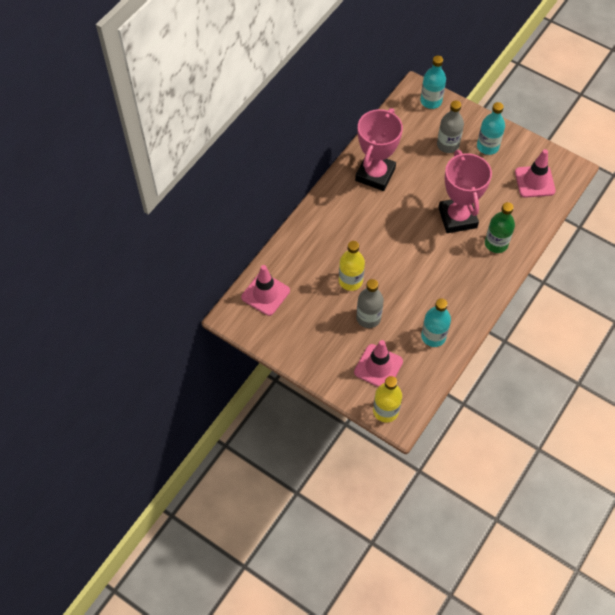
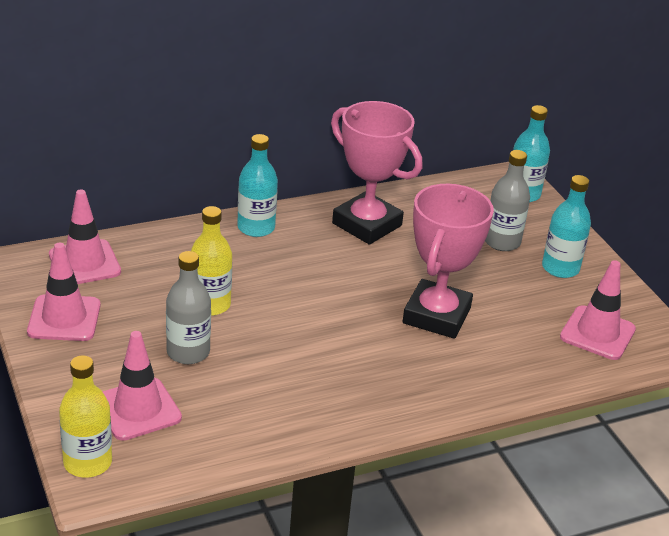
camera: 30 degrees right, 25 degrees down
pink trophy [355,108,403,191] -> pink trophy turned 75 degrees clockwise [331,101,422,245]
turquoise bottle [421,298,451,347] -> turquoise bottle moved to [237,134,278,237]
green bottle [485,202,515,253] -> none
none -> pink traffic cone [27,243,101,341]

